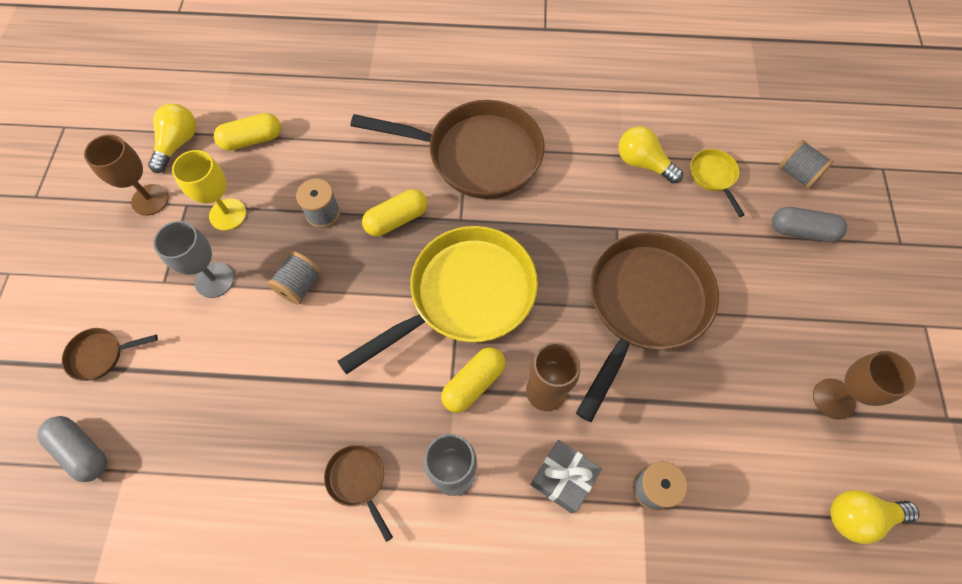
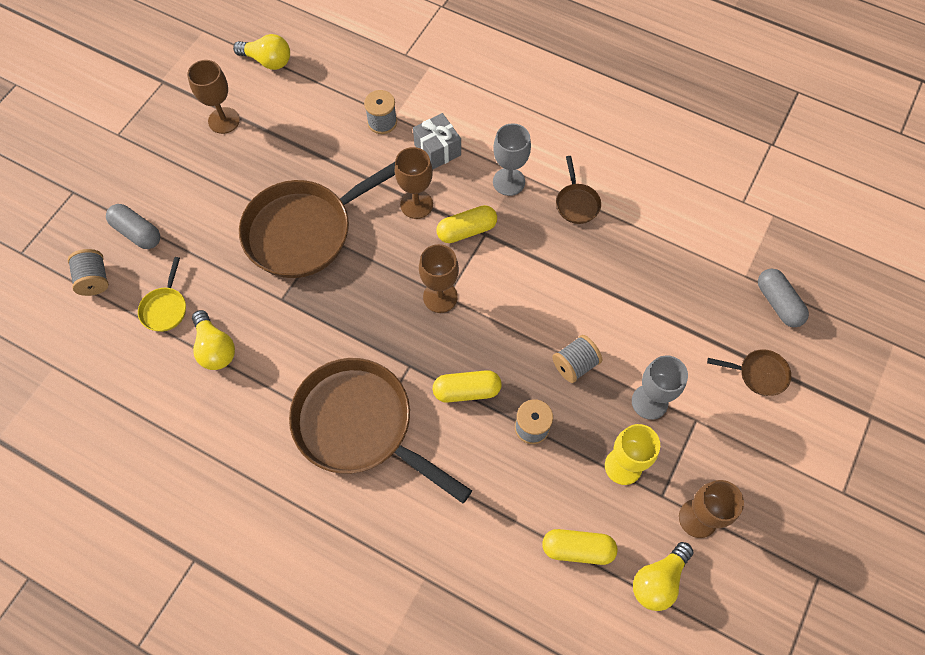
camera: 155 degrees left, 0 degrees up
yellow pan [337,226,538,374] -> brown goblet [419,244,459,313]

